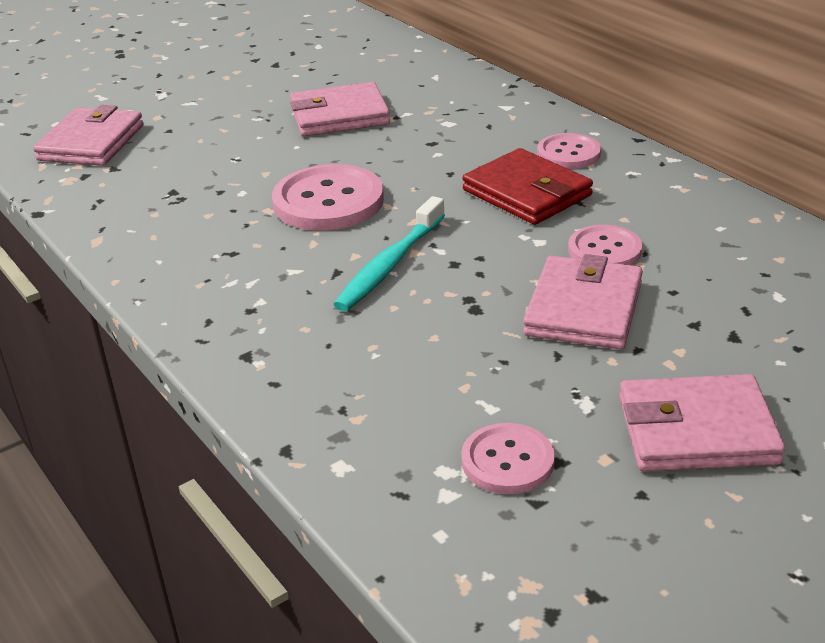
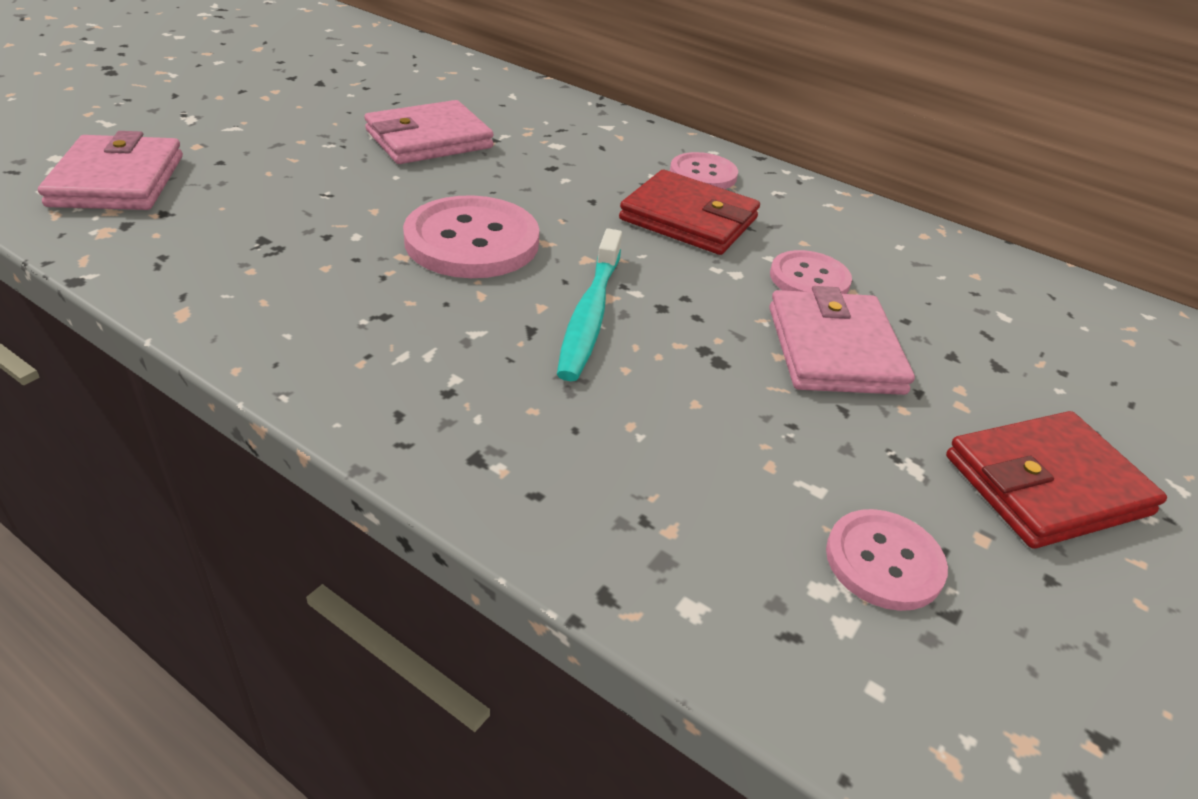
camera: 25 degrees left, 5 degrees up
pink wallet [619,374,785,471] -> red wallet [946,411,1167,549]

